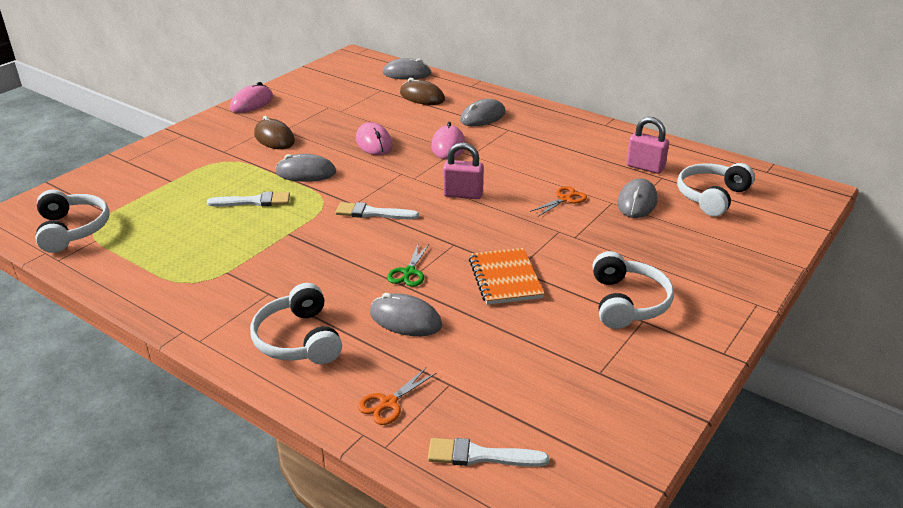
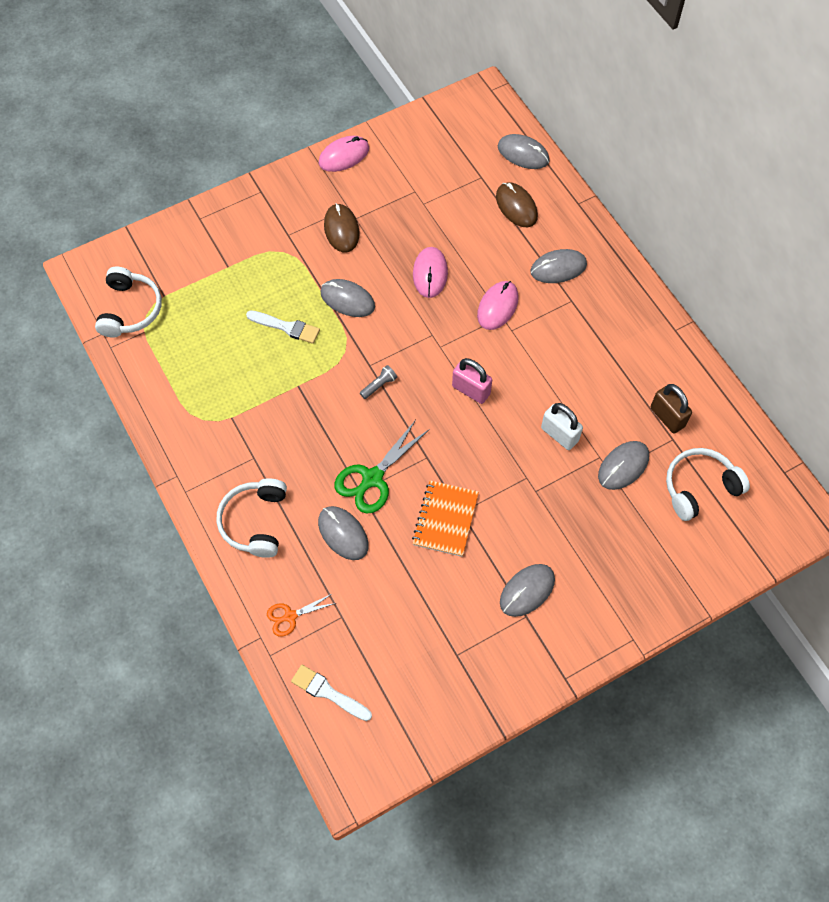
camera: 25 degrees right, 30 degrees up
white brush [335,202,419,220] -> grey flashlight [360,365,397,399]
green scissors [387,244,429,287] -> green scissors [335,420,430,514], size x1.73
orange scissors [530,186,587,217] -> white padlock [541,403,583,450]
white headphones [593,251,674,329] -> grey mouse [500,564,555,617]
pink padlock [626,117,669,174] -> brown padlock [651,384,692,434]

